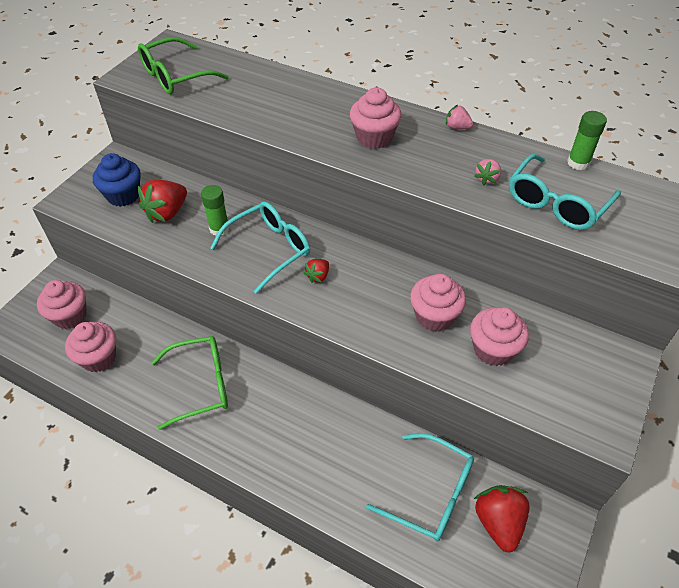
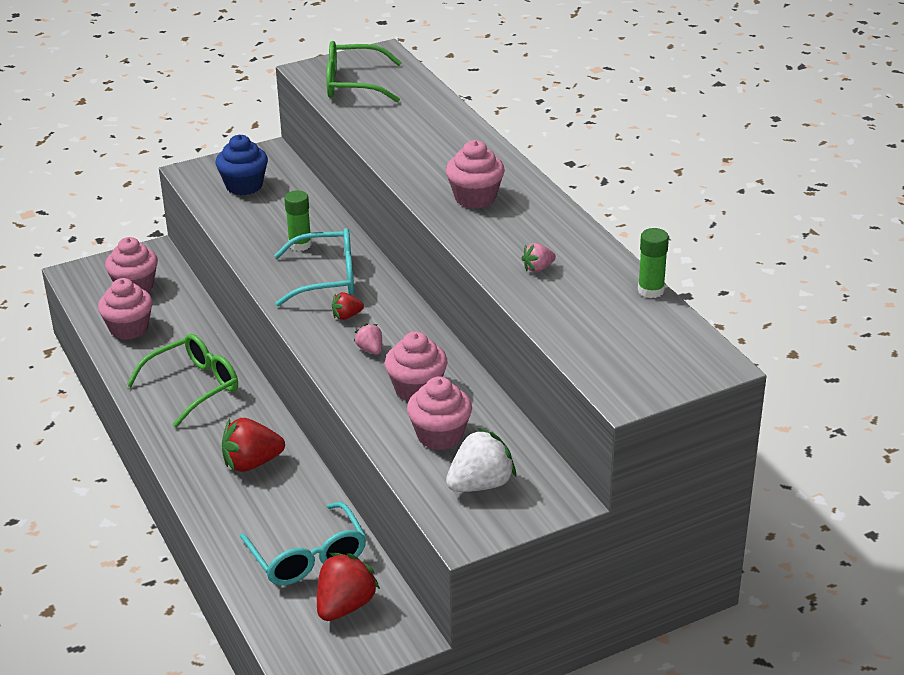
camera: 35 degrees right, 15 degrees down
red strawberry [138,180,187,223] -> red strawberry moved to [222,418,285,472]
green glasses [151,336,228,430] -> green glasses turned 60 degrees counterclockwise [127,334,238,428]
pink strawberry [446,105,473,129] -> pink strawberry moved to [354,323,382,355]
turquoise glasses [509,154,621,230] -> none
none -> white strawberry [446,428,516,492]

